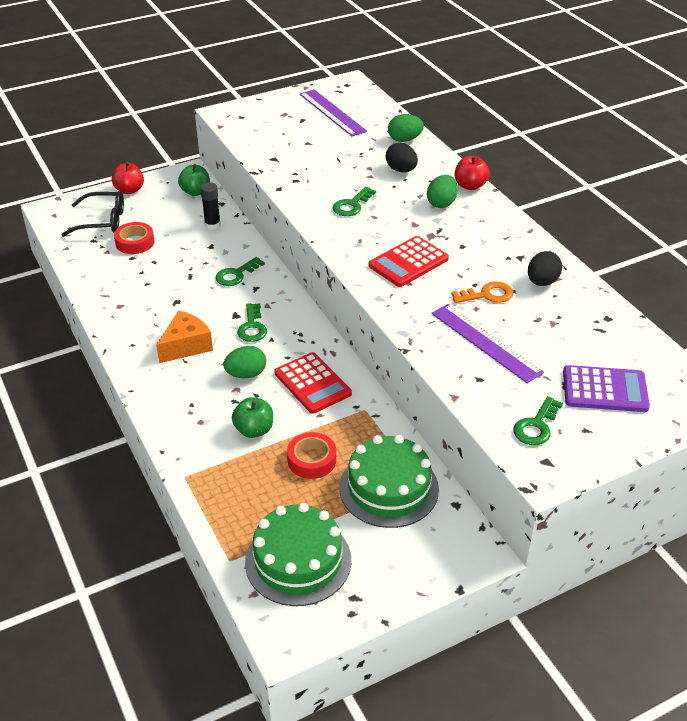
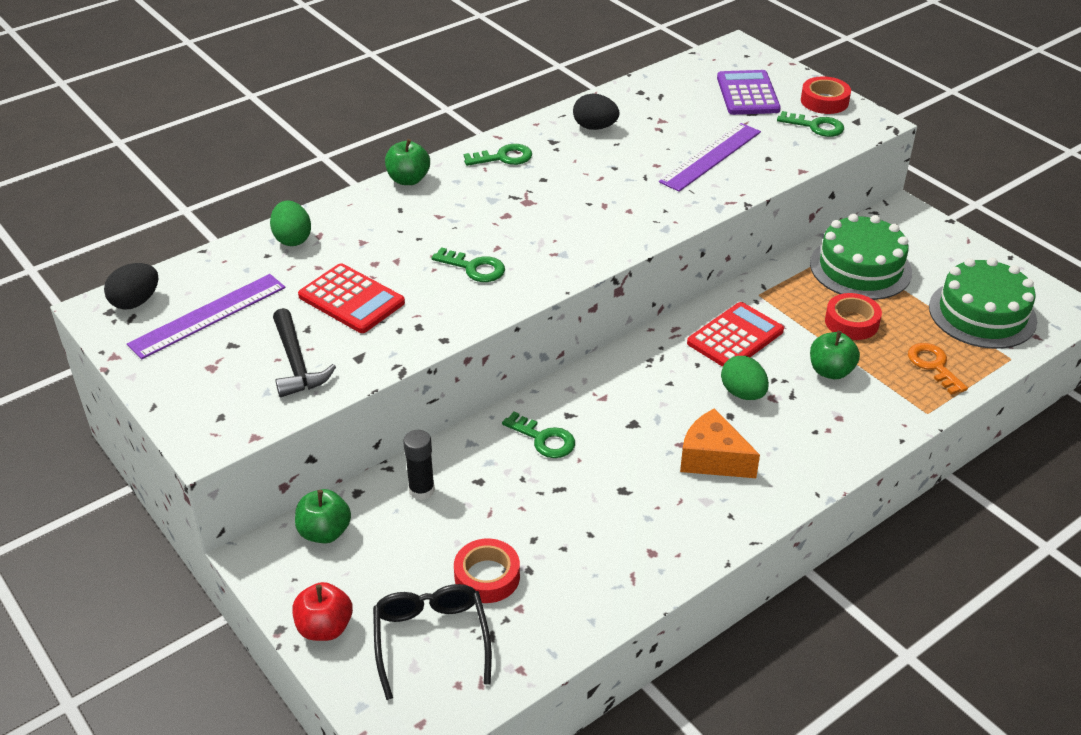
camera: 100 degrees left, 0 degrees up
green key [237,303,267,342] -> green key moved to [464,144,532,166]
red calculator [368,236,449,287] -> red calculator moved to [298,263,405,333]
black egg [386,143,418,172] -> black egg moved to [104,263,159,310]
green egg [427,175,458,208] -> none
orange key [451,282,513,303] -> orange key moved to [908,343,968,395]
red apple [455,155,490,190] -> green apple [385,139,430,185]
none -> black hammer [273,308,336,397]
none -> red tape [801,76,851,114]

